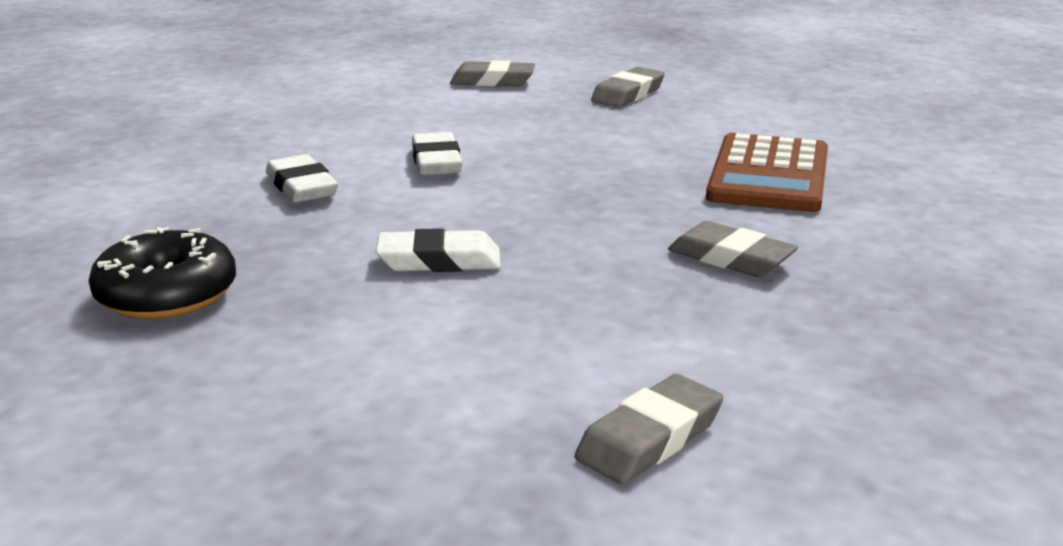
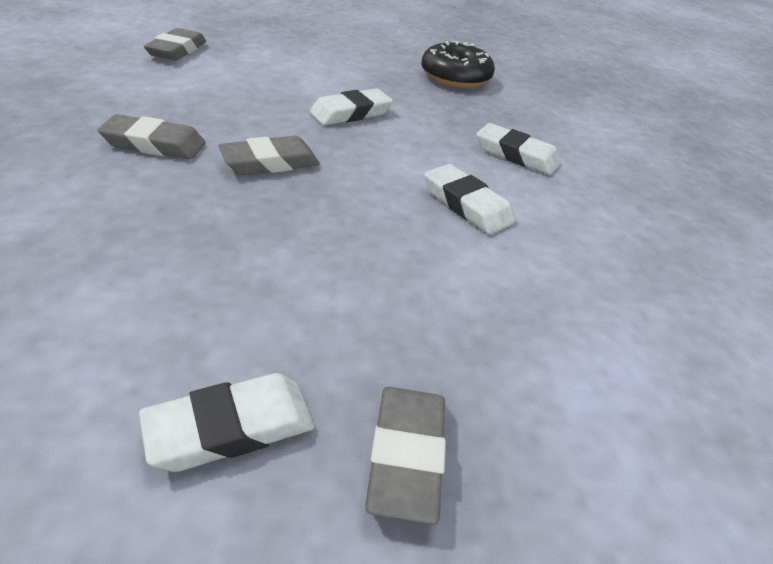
camera: 145 degrees right, 15 degrees up
grey eraser [450,60,535,86] -> grey eraser moved to [218,136,320,176]
brown calculator [706,133,828,212] -> none
none -> white eraser [139,373,315,472]

